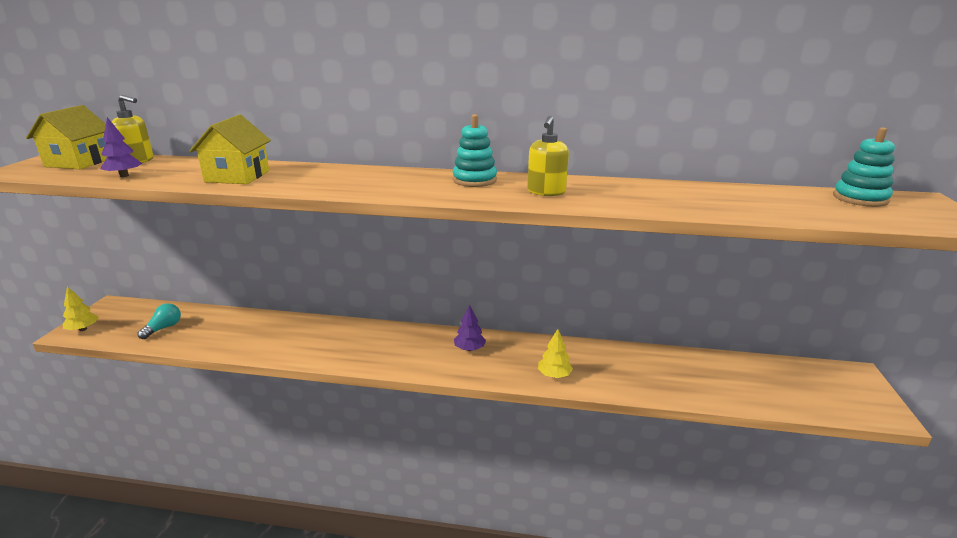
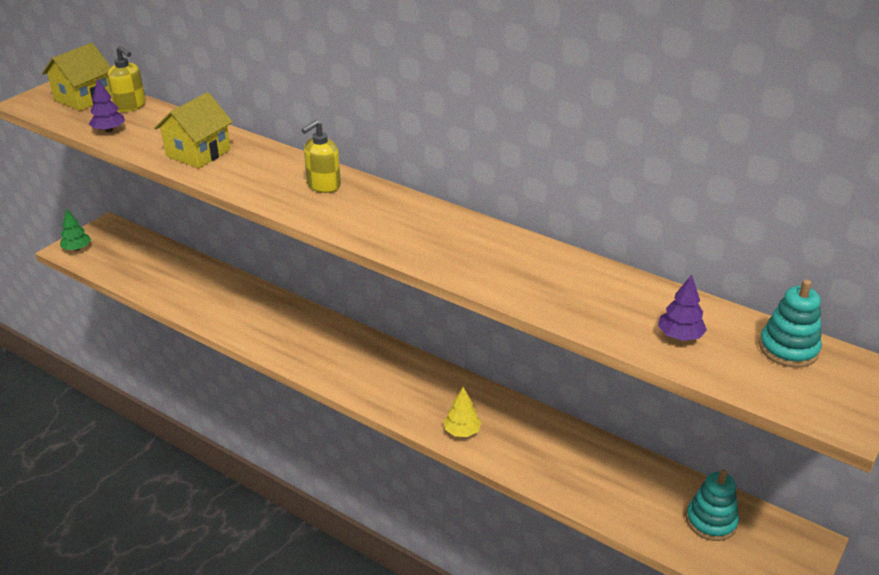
camera: 25 degrees right, 10 degrees up
yellow tree [63,287,98,331] -> green tree [60,208,91,251]
turquoise light bulb [138,303,181,339] -> none
turquoise stacking toy [452,114,497,187] -> turquoise stacking toy moved to [686,469,739,541]
purple tree [454,304,486,351] -> purple tree moved to [658,275,707,341]
yellow soap dispenser [527,116,569,196] -> yellow soap dispenser moved to [302,120,341,193]

